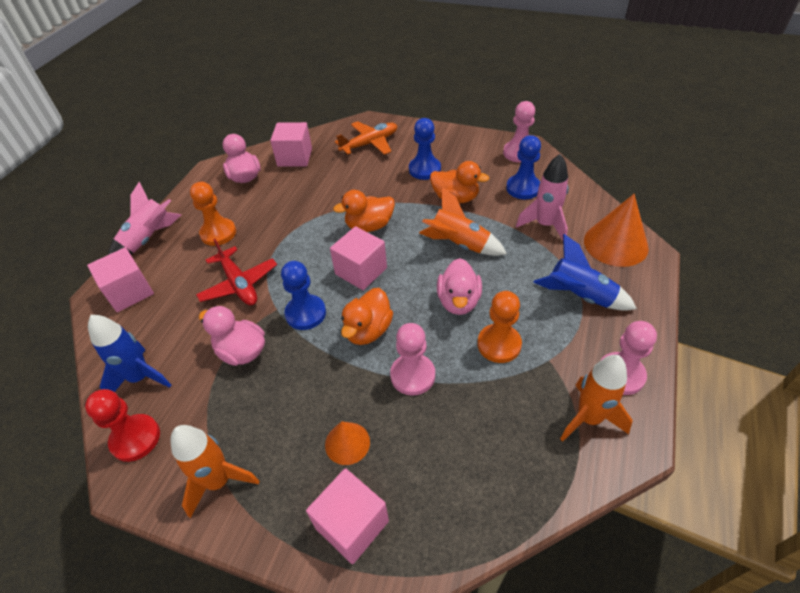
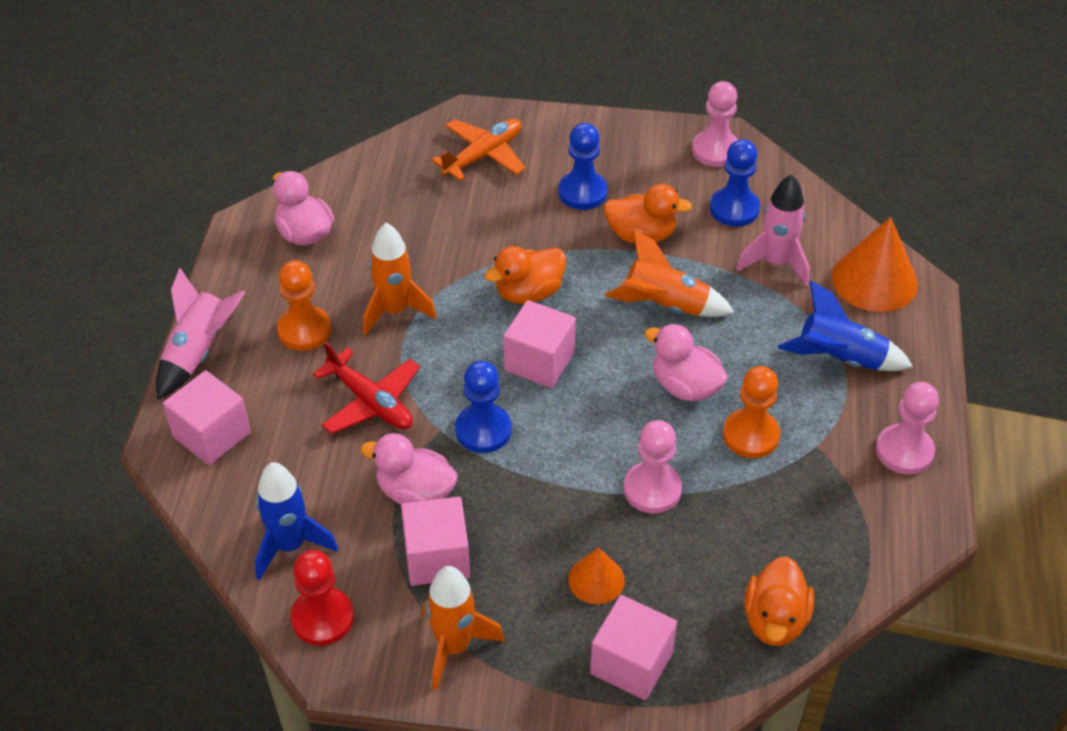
camera: 15 degrees left, 0 degrees up
pink cube [270,122,312,167] -> pink cube moved to [401,497,470,586]
orange duck [341,288,393,345] -> orange duck moved to [744,556,814,646]
pink duck [437,258,482,315] -> pink duck turned 135 degrees clockwise [645,324,728,401]
orange rocket [560,355,633,442] -> orange rocket moved to [363,223,437,335]

